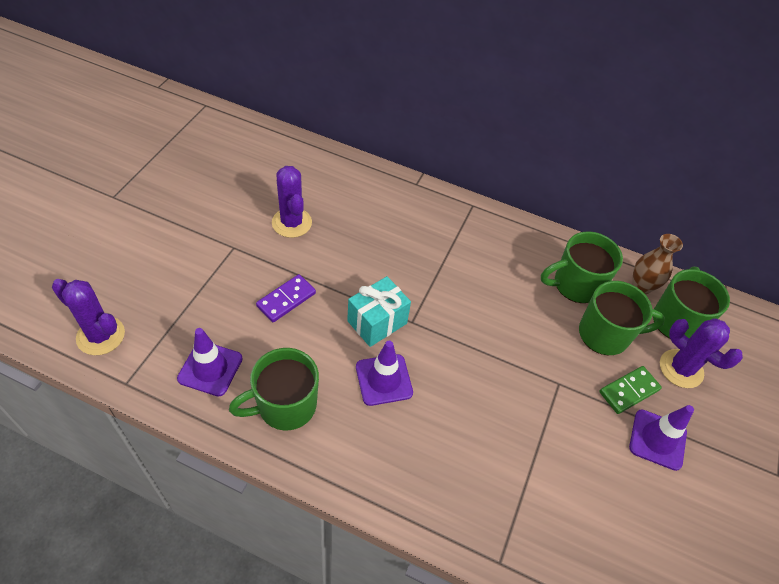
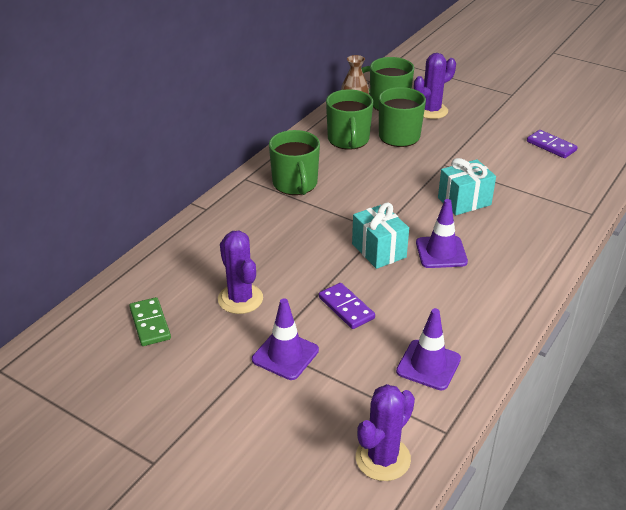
camera: 75 degrees left, 15 degrees down
green mug [229,348,319,431] -> green mug moved to [269,130,320,195]
purple cactus [272,166,312,238] -> purple cactus turned 75 degrees clockwise [218,230,263,314]
green domino [599,366,662,414] -> green domino moved to [129,297,171,346]
purple traffic cone [629,405,694,471] -> purple traffic cone moved to [252,298,319,380]
none -> turquoise gift [438,158,496,215]
none -> purple domino [527,130,578,158]

